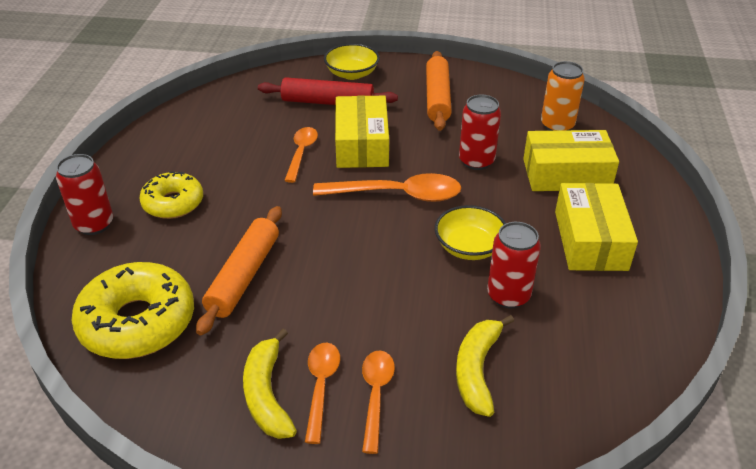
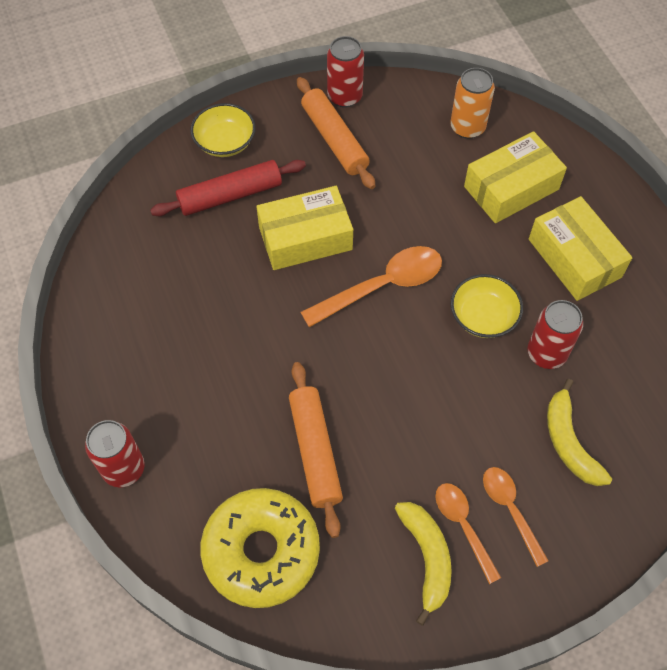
camera: 30 degrees left, 20 degrees up
yellow donut [139,171,203,219] -> none
yellow banana [243,329,297,439] -> yellow banana turned 150 degrees counterclockwise [395,502,452,626]
orange spoon [284,127,318,183] -> none
yellow box [335,95,389,168] -> yellow box turned 75 degrees counterclockwise [256,186,353,270]
red can [459,94,501,170] -> red can moved to [327,36,364,108]

